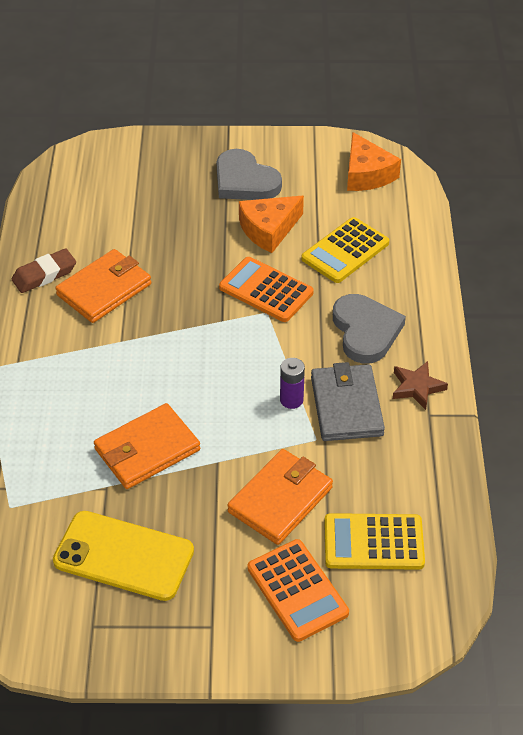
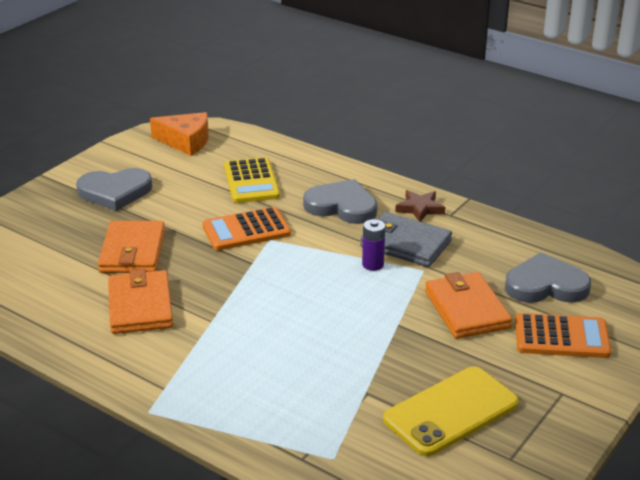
camera: 55 degrees left, 15 degrees down
brown eraser [12,248,76,293] -> none
orange wallet [94,403,200,489] -> orange wallet moved to [98,221,165,273]
orange cheese [239,196,304,253] -> none
yellow calculator [324,513,425,570] -> grey heart [505,252,591,303]

